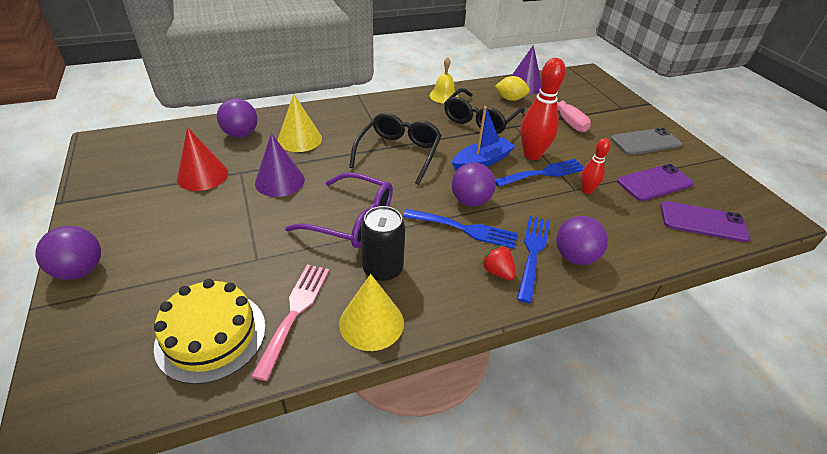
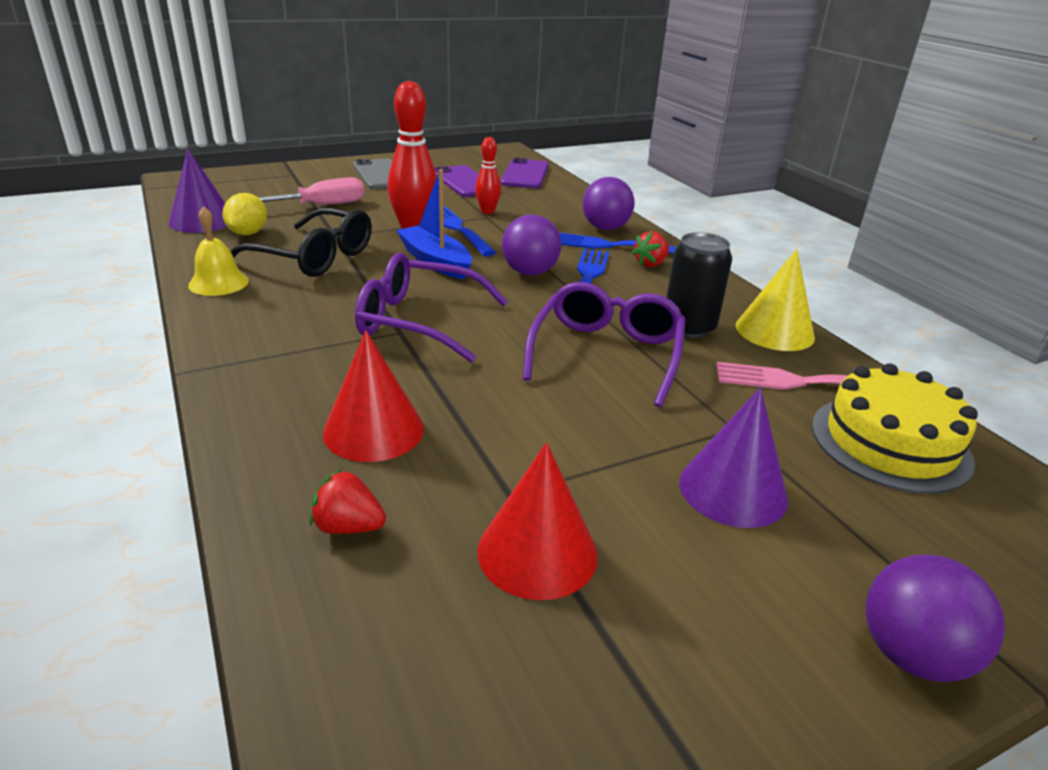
camera: 95 degrees left, 10 degrees down
purple ball [217,98,258,138] -> red strawberry [310,469,386,534]
purple cone [255,133,305,197] -> purple cone moved to [679,388,788,528]
yellow cone [278,94,322,152] -> red cone [323,330,424,462]
black glasses [349,113,442,185] -> purple glasses [355,253,508,363]

